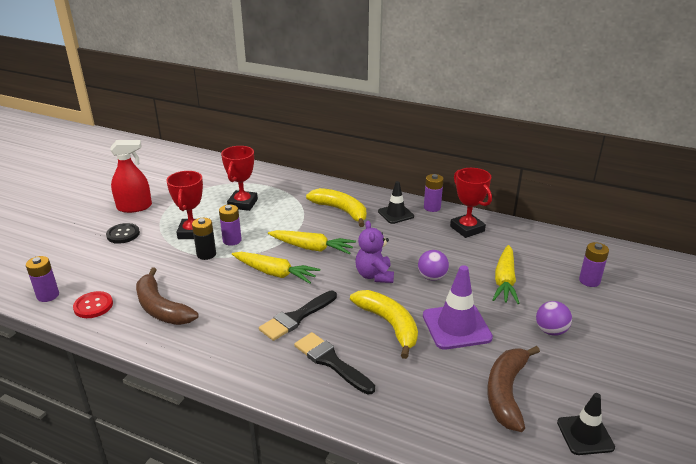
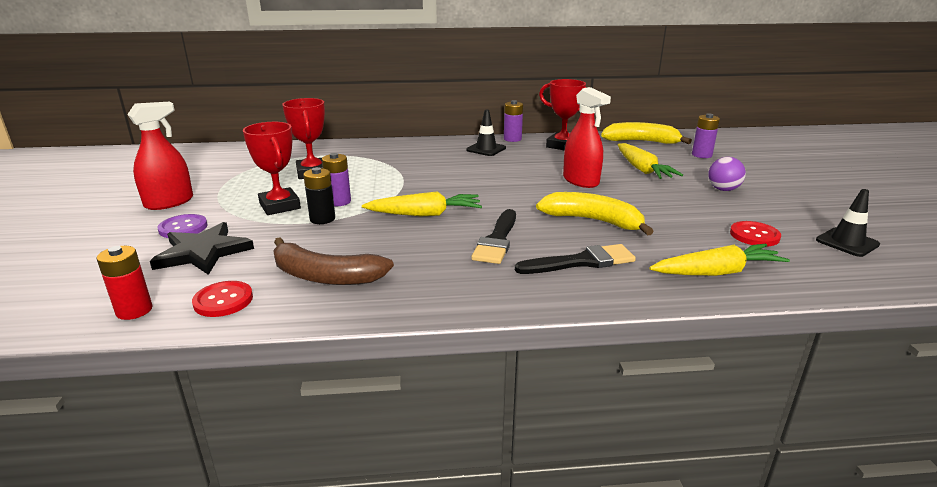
camera: 30 degrees left, 5 degrees down
purple battery [26,256,59,302] -> red battery [96,246,153,320]
black button [106,223,140,244] -> purple button [158,214,207,238]
yellow carrot [268,230,356,254] -> yellow carrot moved to [649,244,790,276]
black brush [294,332,375,395] -> black brush turned 150 degrees clockwise [515,244,636,274]
yellow banana [306,188,366,227] -> yellow banana moved to [601,122,692,144]
purple teddy bear [355,221,394,283] -> none
purple ball [418,250,449,280] -> red spray bottle [563,87,611,188]
purple traffic cone [423,265,493,349] -> none
brown banana [487,346,540,432] -> red button [730,221,781,246]
none -> black star [150,222,254,275]

